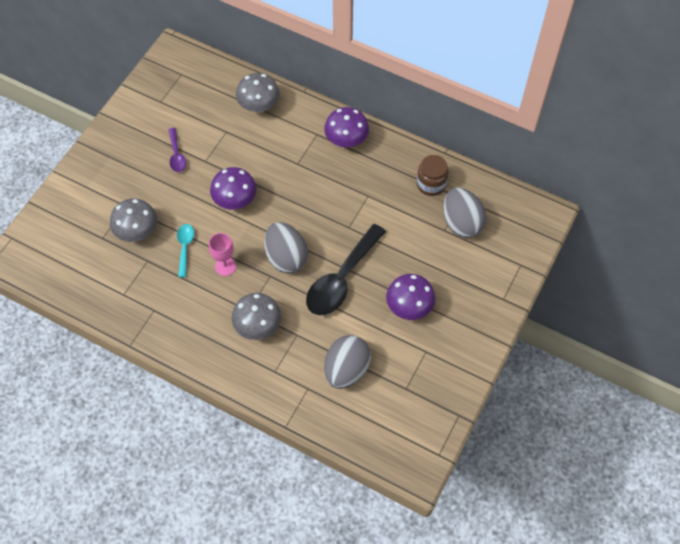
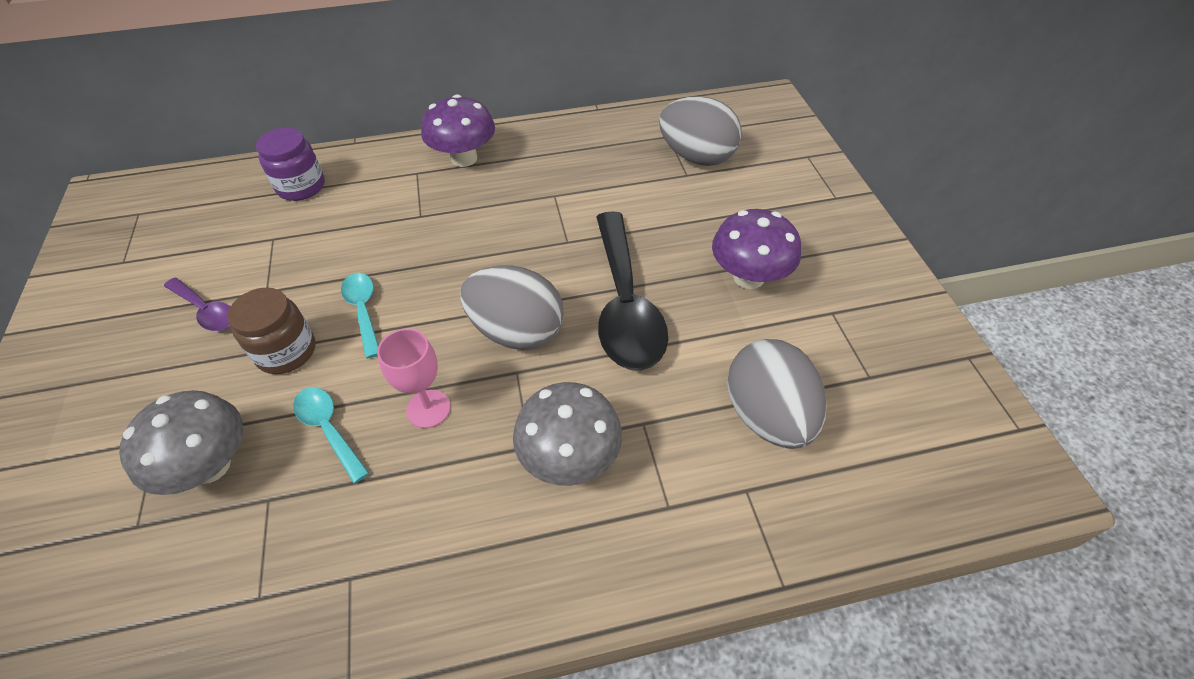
camera: 40 degrees left, 10 degrees down
purple mushroom [210,167,257,210] -> turquoise spoon [341,273,379,359]
grey mushroom [236,73,280,113] -> purple jar [256,127,325,201]
brown jar [417,155,449,196] -> brown jar moved to [228,288,315,374]

